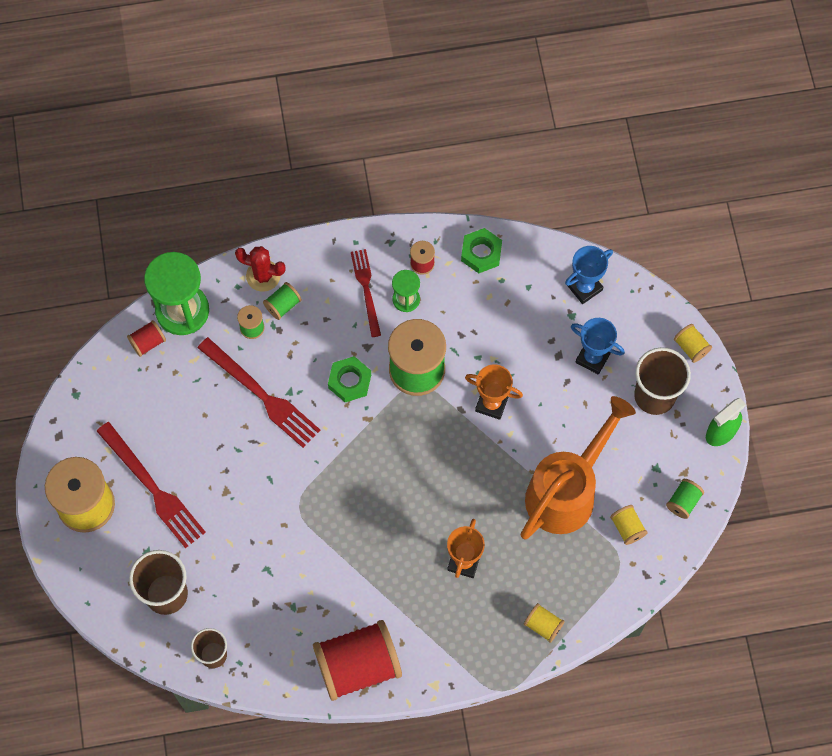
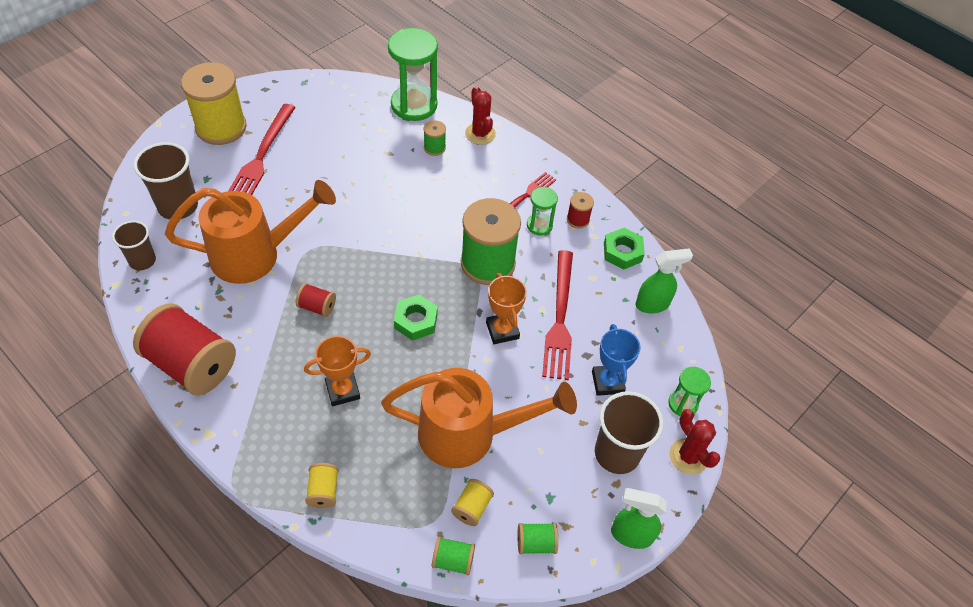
camera: 50 degrees right, 15 degrees down
red spool [127,320,166,357] -> red spool moved to [296,283,336,317]
red fork [198,337,320,448] -> red fork moved to [542,250,573,380]
green spool [263,282,302,320] -> green spool moved to [432,537,475,575]
green nut [328,356,371,402] -> green nut moved to [394,294,438,341]
blue trophy [565,246,613,304] -> none
yellow spool [674,324,712,363] -> red cactus [669,409,720,474]
none -> orange watering can [165,180,336,284]
none -> green spray bottle [635,248,693,313]
none -> green hourglass [668,367,711,416]

